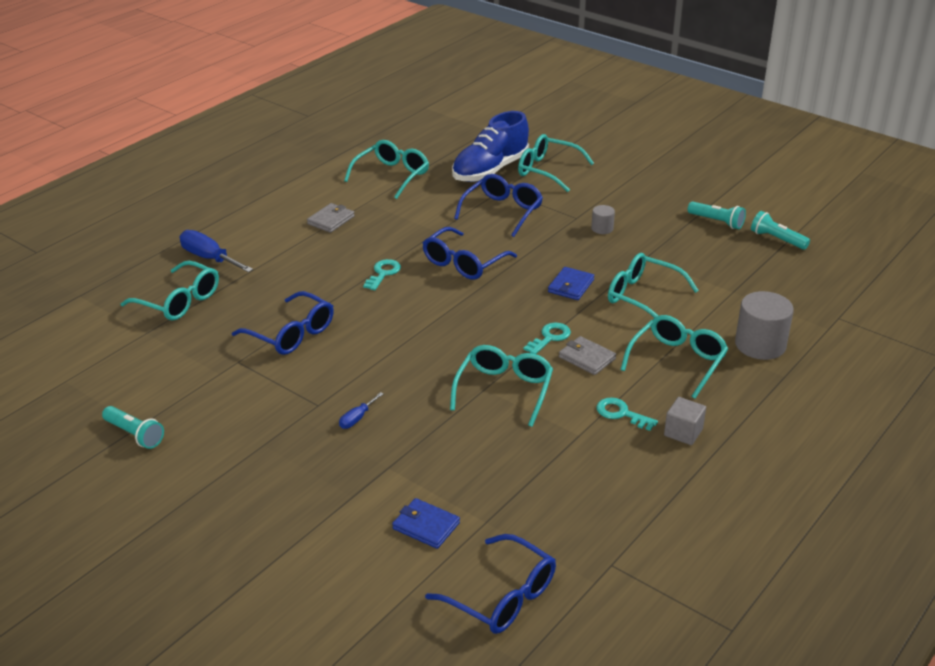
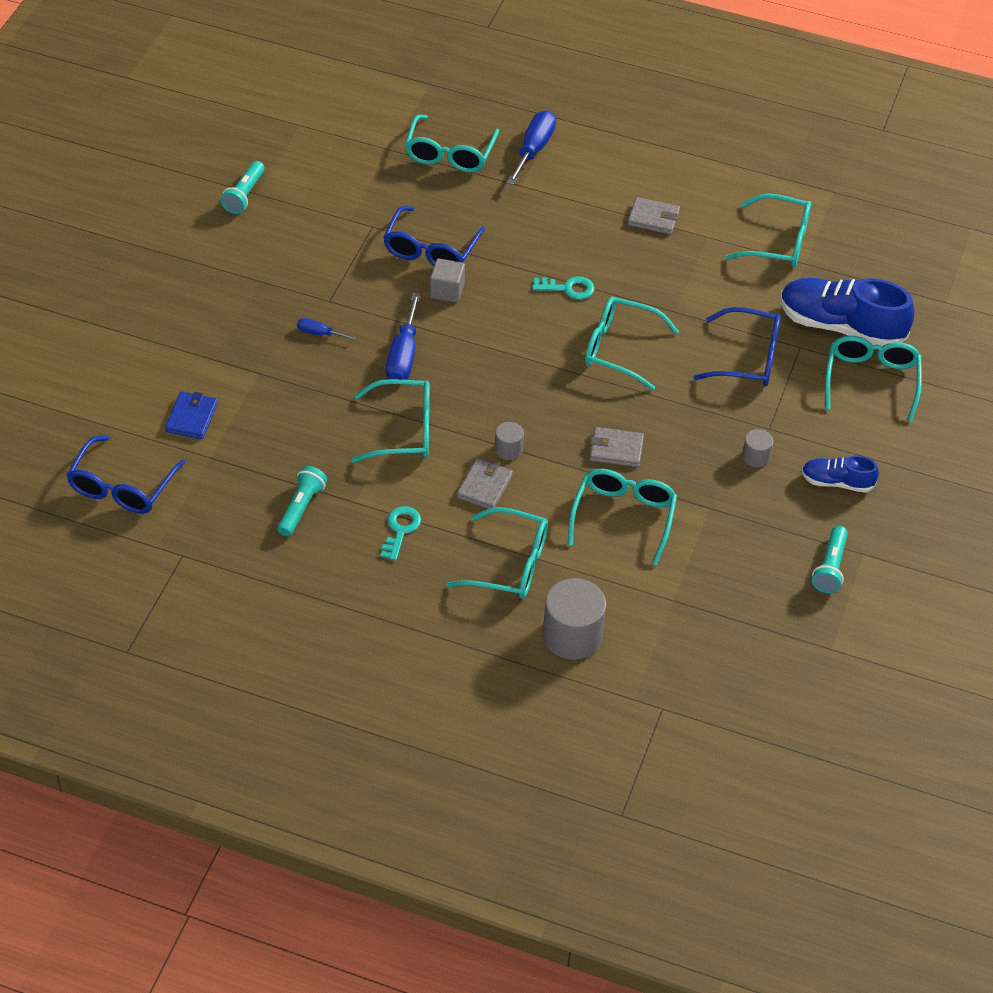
camera: 70 degrees right, 15 degrees up
blue glasses [423,227,517,280] -> turquoise glasses [585,296,679,390]
turquoise key [524,322,571,354] -> grey cylinder [495,422,524,460]
blue wallet [548,267,594,300] -> grey wallet [590,427,644,467]
grey cube [664,397,706,445] -> grey cube moved to [430,258,465,303]
turquoise flashlight [751,211,810,250] -> turquoise flashlight moved to [277,466,327,536]
none -> blue screwdriver [386,293,421,380]
none -> blue shoe [801,455,879,493]

